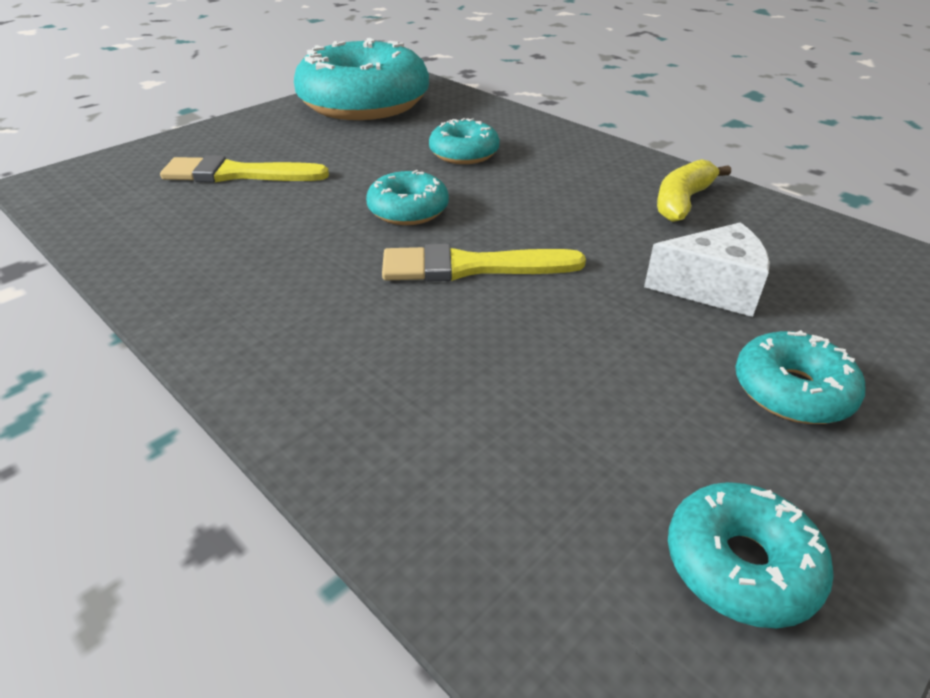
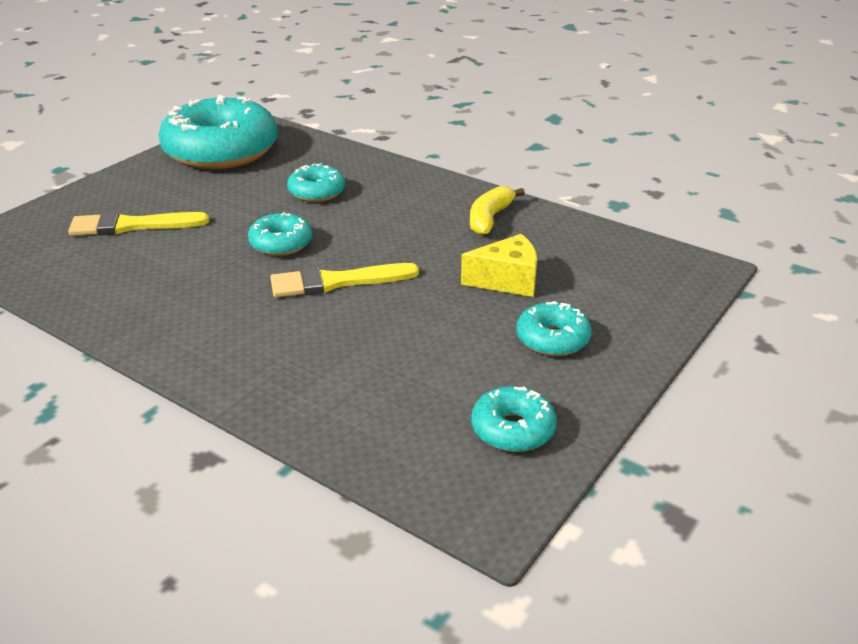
camera: 10 degrees left, 5 degrees down
white cheese [644,222,770,317] -> yellow cheese [461,234,537,297]

